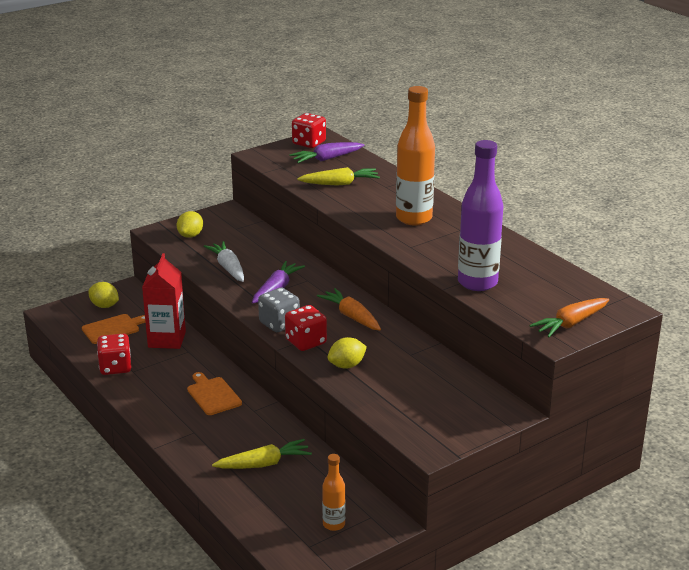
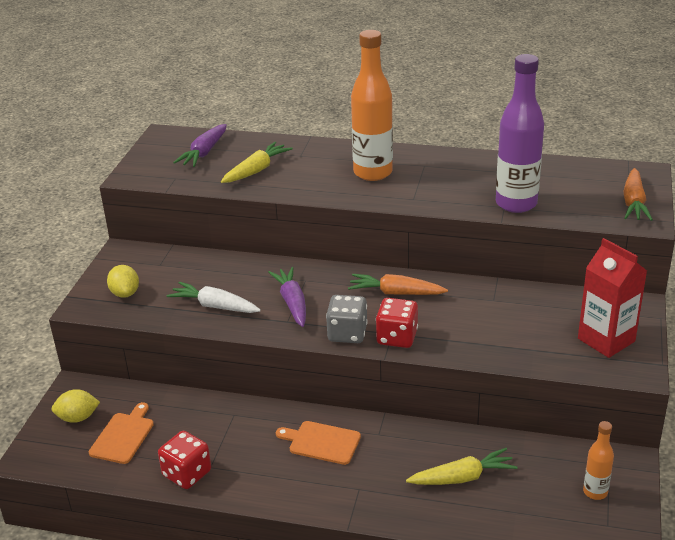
camera: 40 degrees left, 5 degrees up
red carton [142,253,186,349] -> red carton moved to [578,238,647,358]
yellow carrot [212,439,312,469] -> yellow carrot turned 45 degrees clockwise [406,448,518,485]
red dice [292,113,326,148] -> none
yellow lemon [327,337,367,369] -> none

